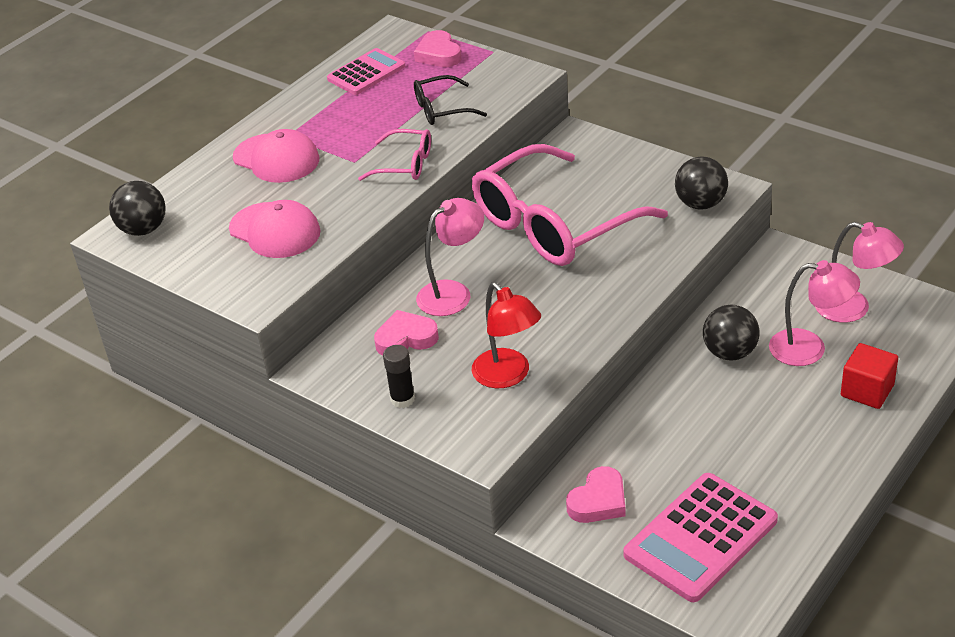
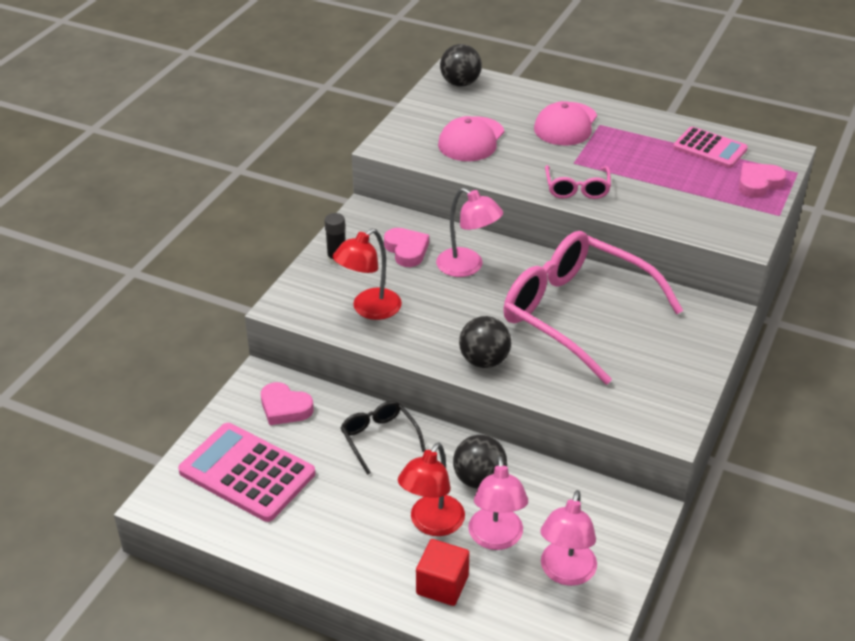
camera: 75 degrees right, 0 degrees up
black glasses [414,75,487,125] -> black glasses moved to [340,401,426,475]
black ball [675,157,728,209] -> black ball moved to [459,316,511,368]
none -> red lamp [398,442,465,536]

